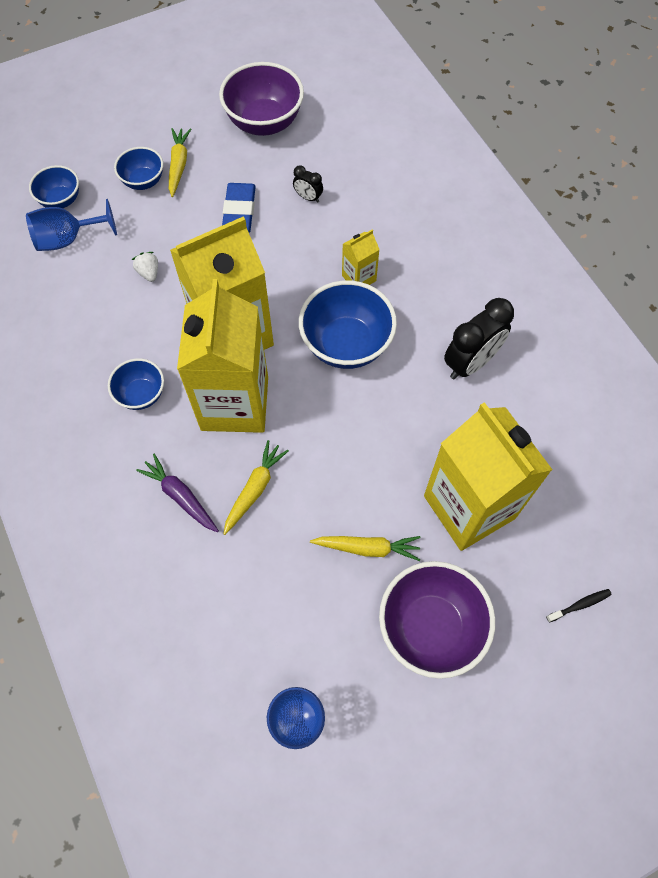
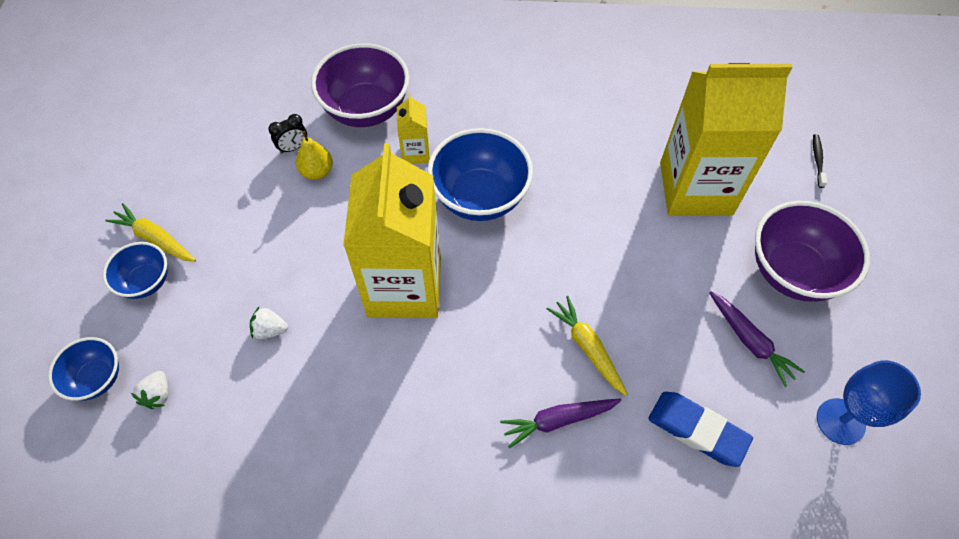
camera: 60 degrees left, 5 degrees down
blue goblet [26,199,117,251] -> white strawberry [131,371,168,409]
blue bowl [108,358,164,410] -> none
yellow carton [177,279,268,433] -> none
purple bowl [219,62,304,136] -> purple bowl moved to [311,43,409,127]
blue eraser [222,183,256,233] -> blue eraser moved to [648,392,753,467]
yellow carrot [310,536,421,561] -> none
black clock [444,298,514,379] -> none
none -> yellow pear [296,131,333,180]
none -> purple carrot [709,291,805,387]

